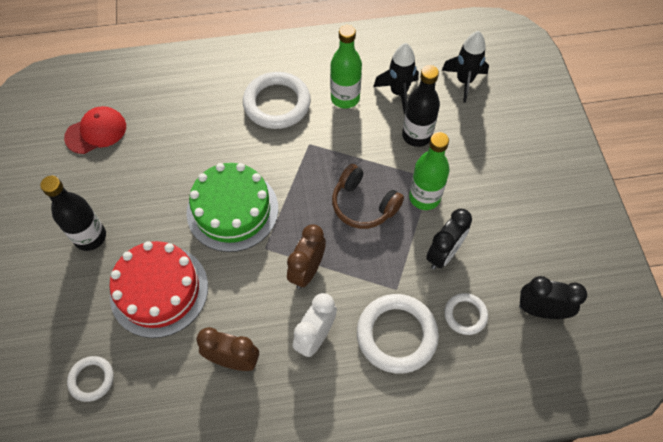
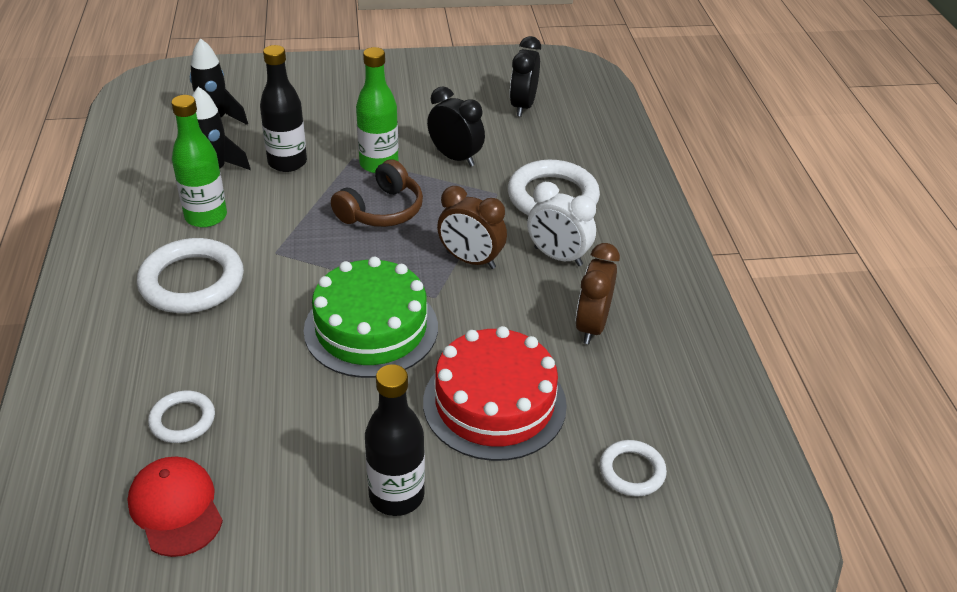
camera: 90 degrees left, 20 degrees down
white ring [444,293,488,335] -> white ring moved to [148,391,215,443]

